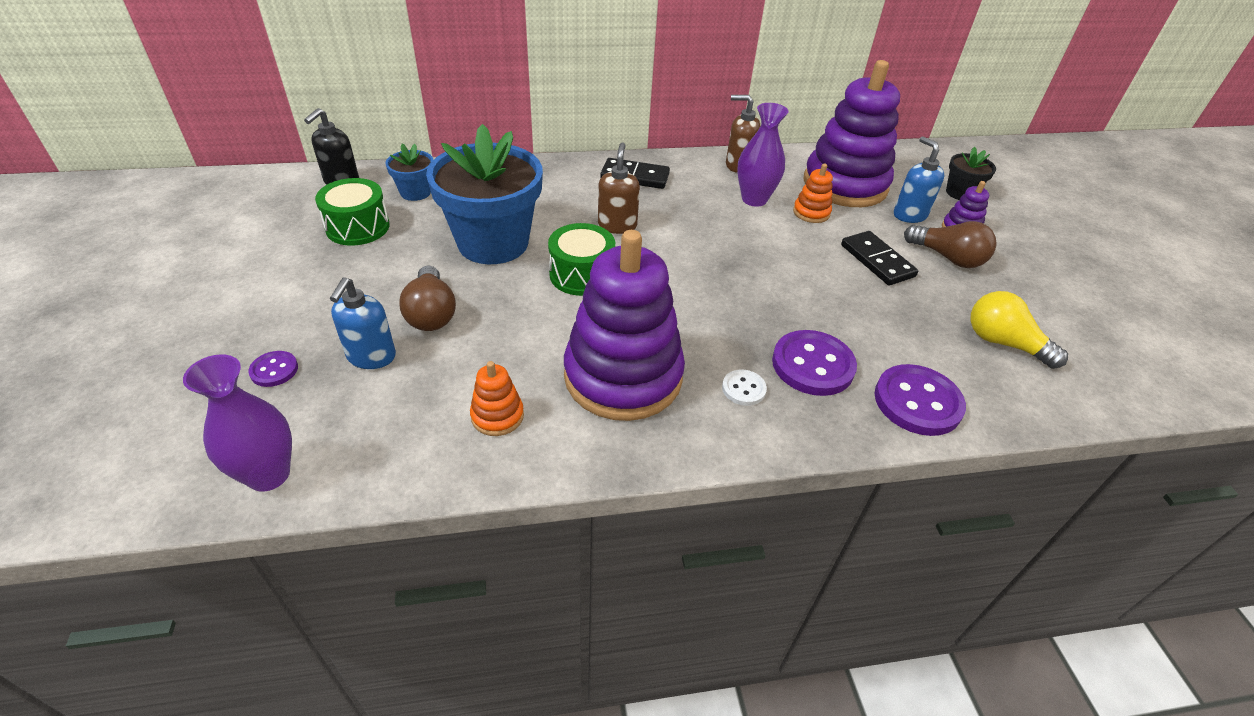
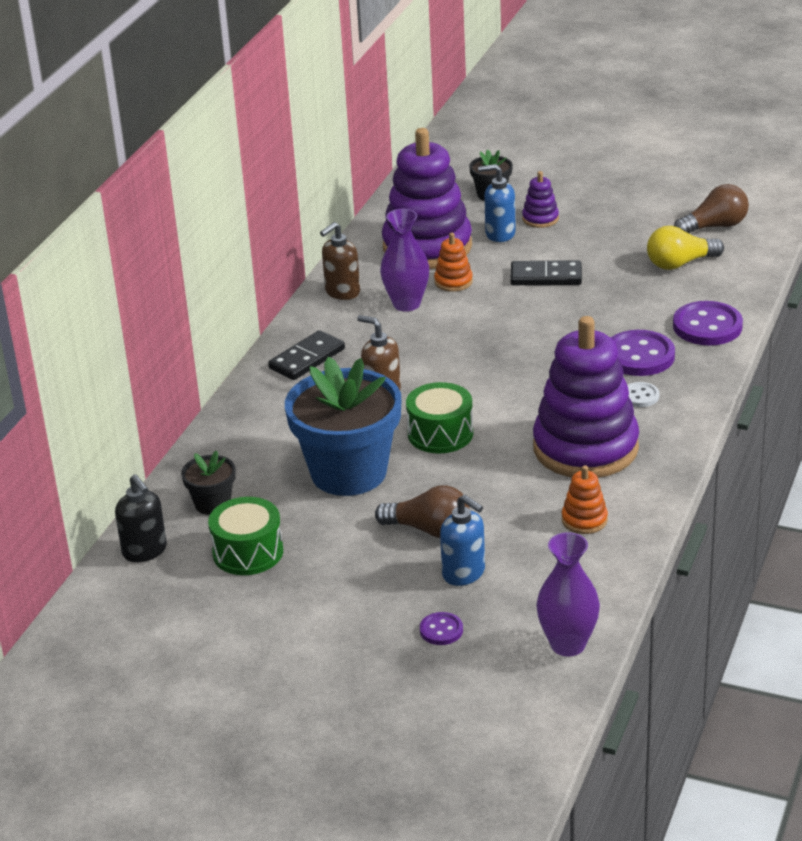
camera: 55 degrees left, 10 degrees down
blue flower pot [385,144,433,201] -> black flower pot [181,450,236,515]
brown light bulb [904,221,997,268] -> brown light bulb moved to [674,184,749,234]

